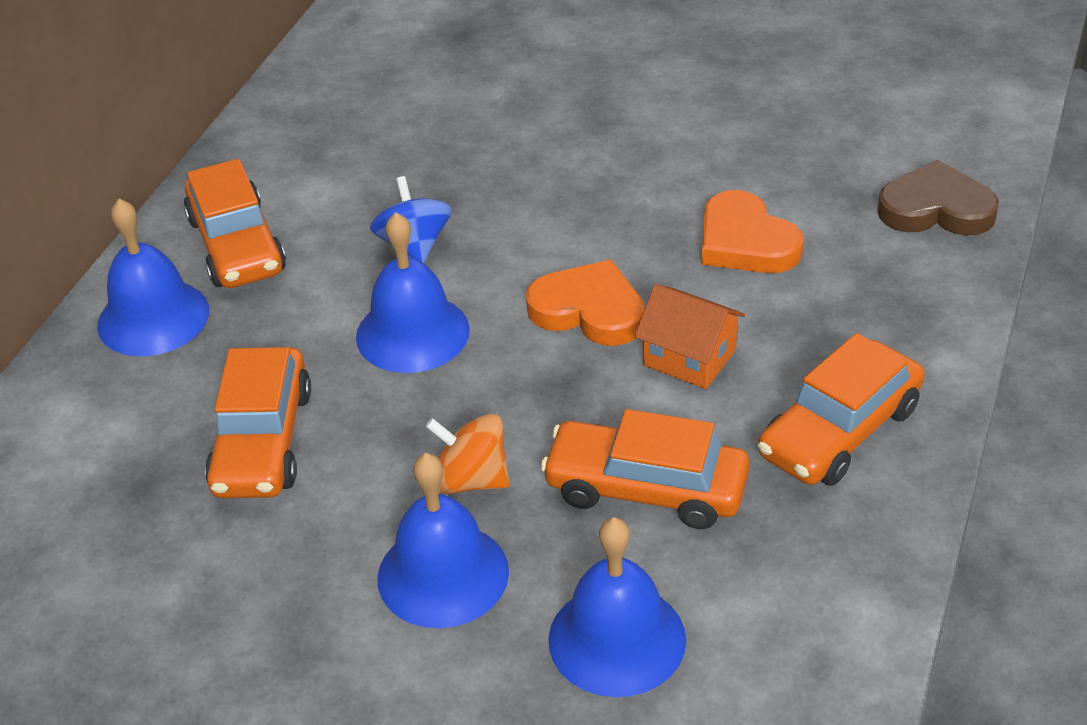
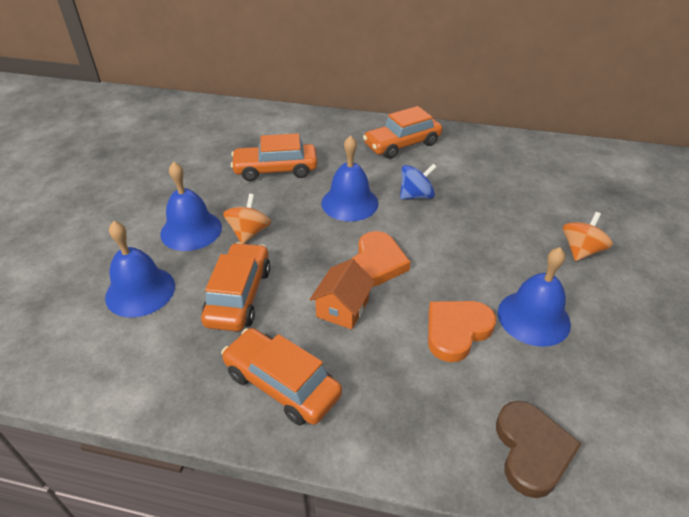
camera: 80 degrees right, 0 degrees up
blue bell [97,199,209,356] -> blue bell moved to [498,247,571,347]
none -> orange spinning top [563,212,613,261]

